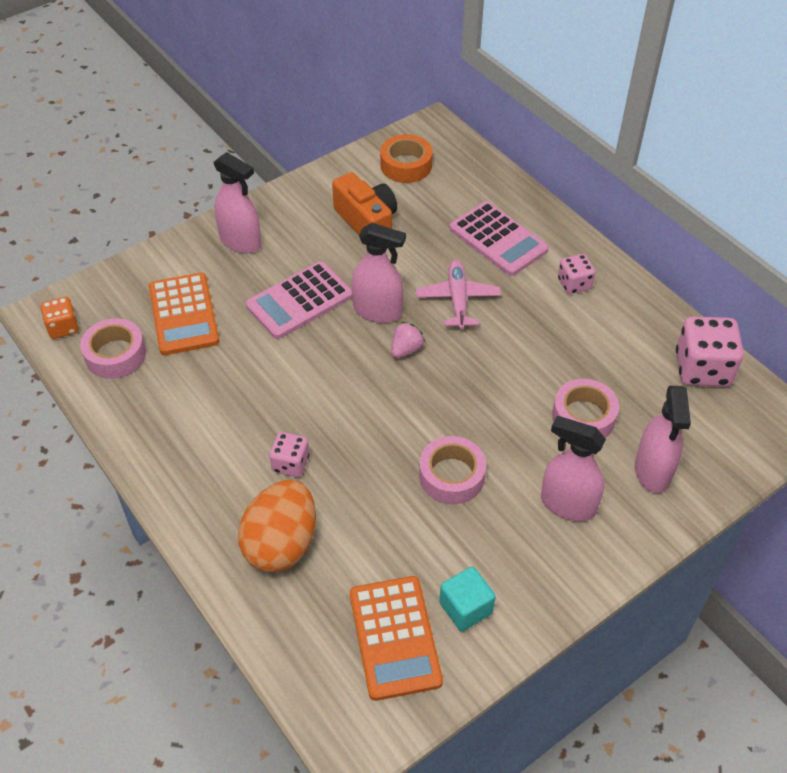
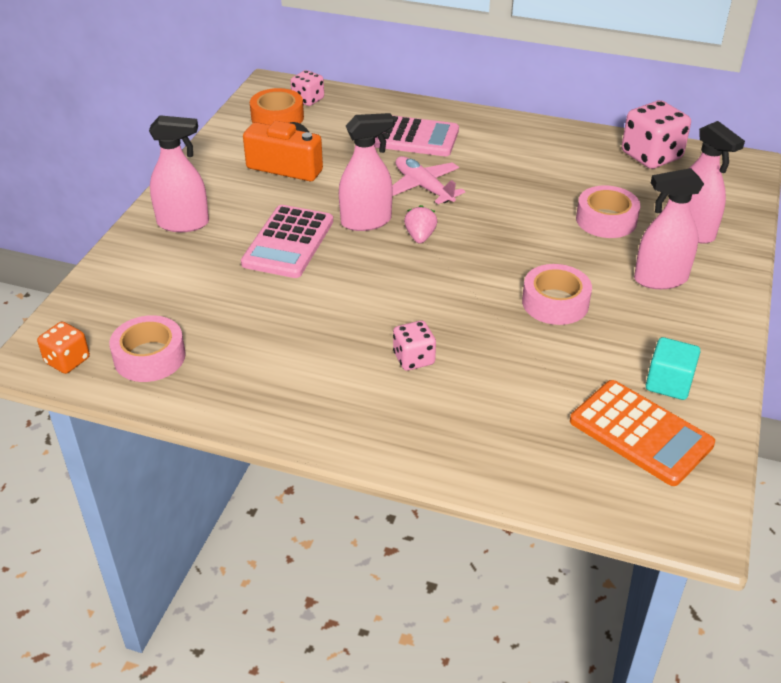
camera: 35 degrees left, 10 degrees down
orange calculator [149,272,220,355] -> none
orange egg [238,480,316,572] -> none
pink dice [558,254,595,294] -> pink dice moved to [291,70,324,106]

